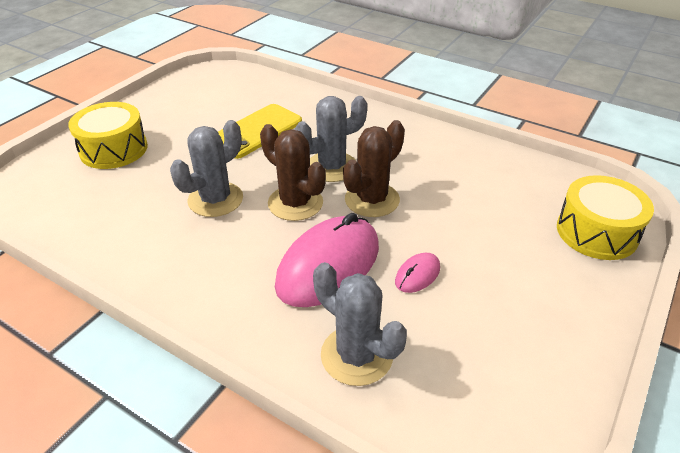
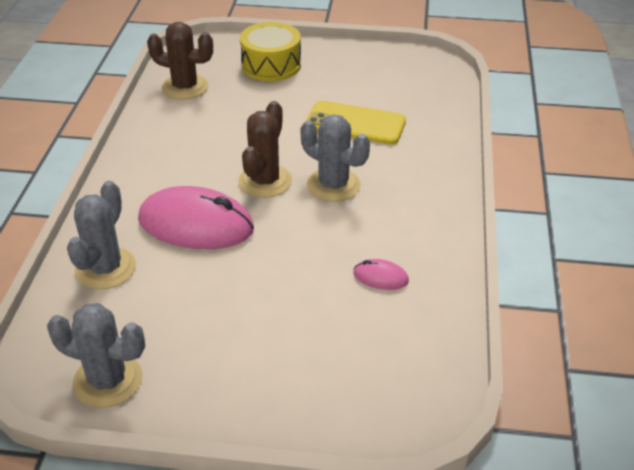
camera: 65 degrees right, 0 degrees up
grey cactus [170,120,243,217] -> grey cactus moved to [47,303,145,408]
brown cactus [343,120,405,217] -> brown cactus moved to [147,22,213,100]
pink mouse [395,253,440,293] -> pink mouse moved to [353,259,409,290]
yellow drum [557,175,654,260] -> none

